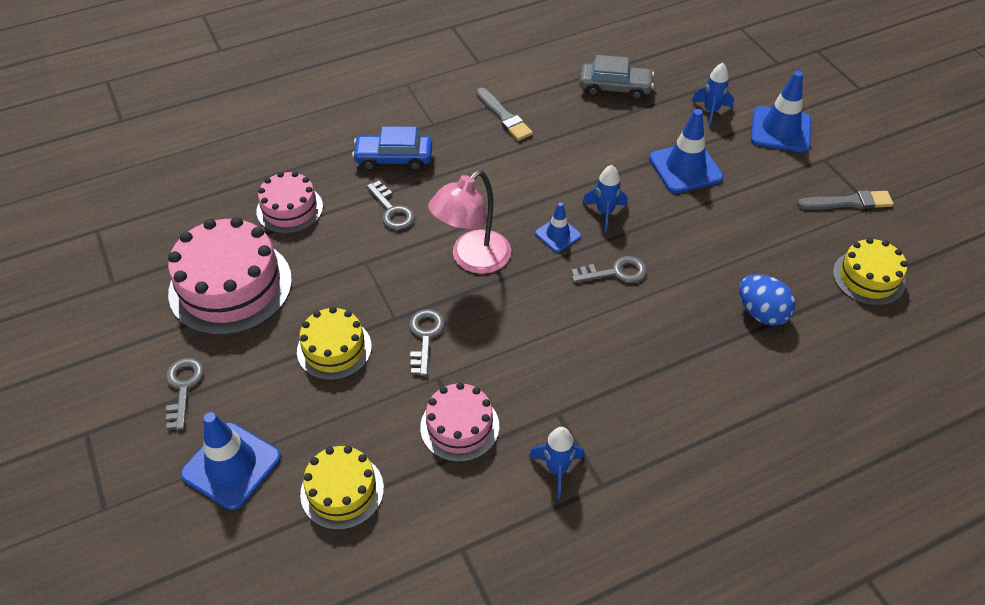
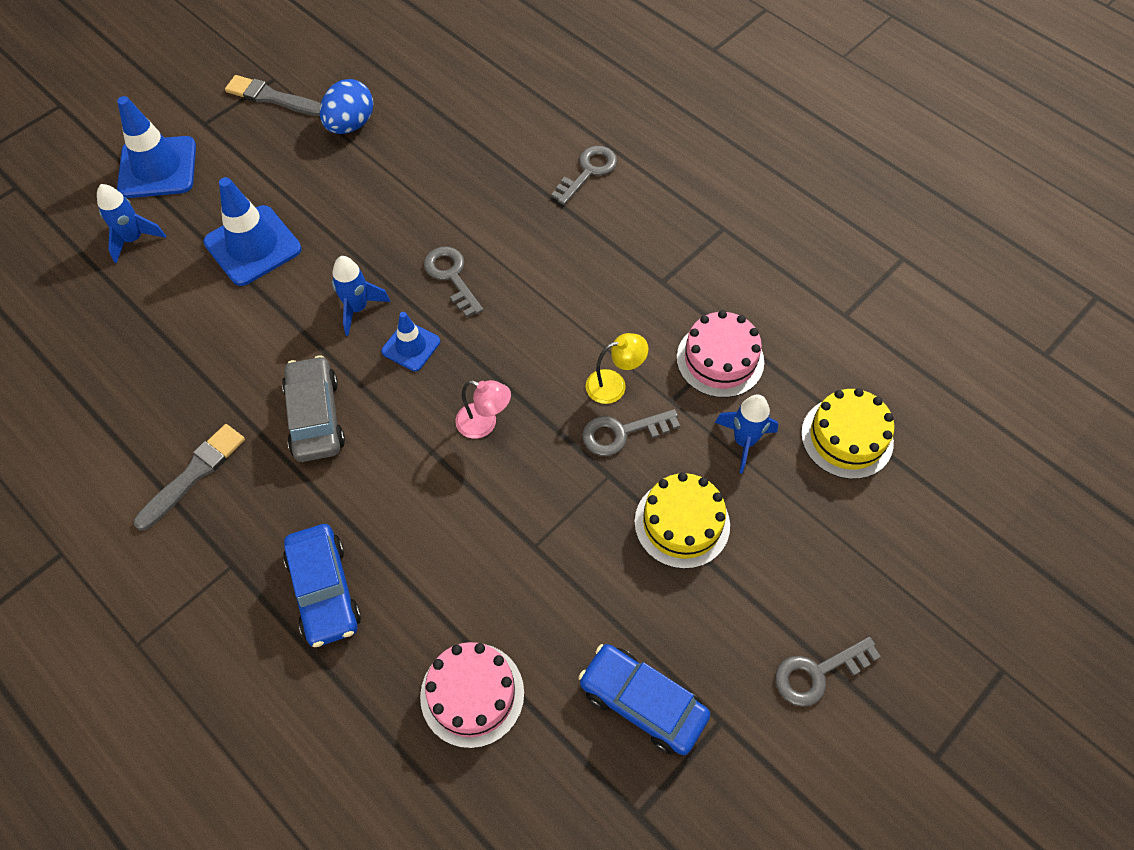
camera: 110 degrees left, 10 degrees up
pink cake [168,217,292,335] -> blue car [578,644,710,755]
blue traffic cone [180,412,281,510] -> none
grey key [367,181,415,230] -> grey key moved to [551,146,617,205]
pink lamp [428,170,511,274] -> pink lamp [455,380,511,439], size x0.53
blue rocket [529,427,585,499] -> blue rocket moved to [715,394,778,474]
grey car [580,55,654,100] -> grey car moved to [282,355,345,462]
blue egg [739,274,796,326] -> blue egg moved to [320,79,373,134]
grey brush [798,190,894,210] -> grey brush turned 45 degrees counterclockwise [225,75,321,116]
yellow cake [833,238,908,306] -> none
none -> yellow lamp [586,333,648,404]

